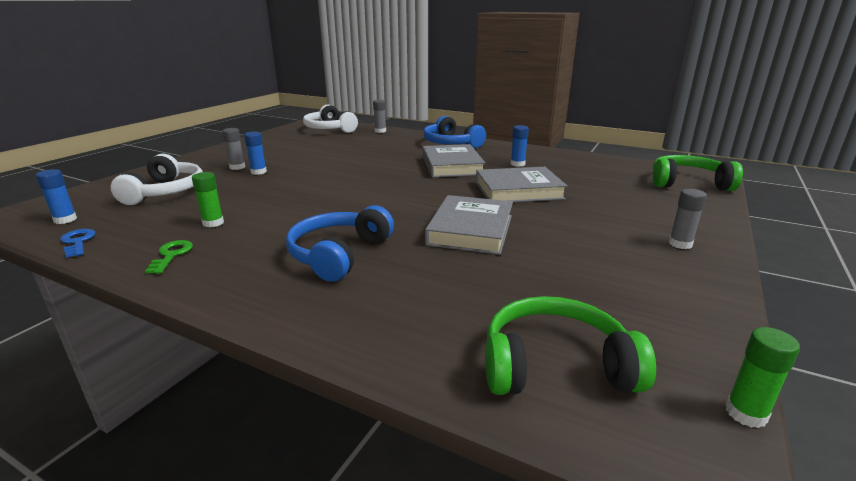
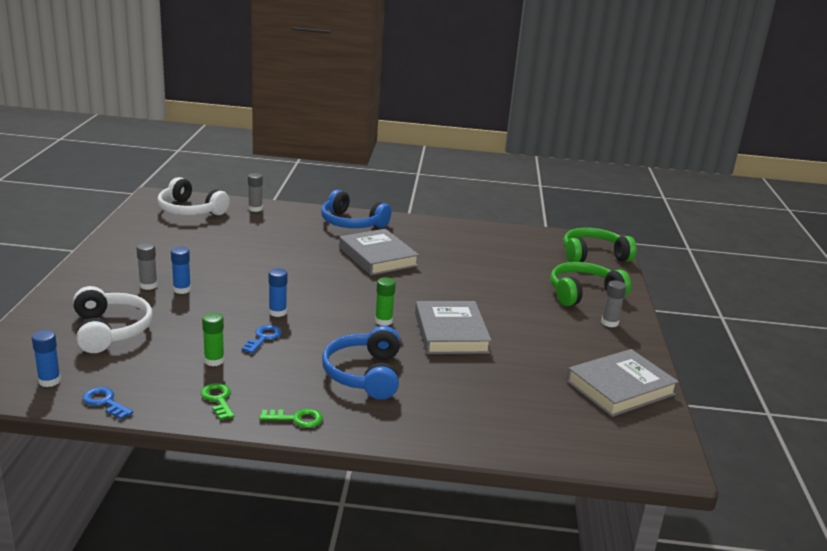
camera: 25 degrees left, 0 degrees up
grey book [476,167,567,202] -> grey book moved to [566,349,679,417]
green headphones [485,296,656,395] -> green headphones moved to [550,262,631,306]
blue glue stick [510,125,529,167] -> blue glue stick moved to [269,268,287,317]
green glue stick [726,327,800,428] -> green glue stick moved to [375,277,396,326]
none -> blue key [242,325,282,353]
none -> green key [260,409,323,428]

